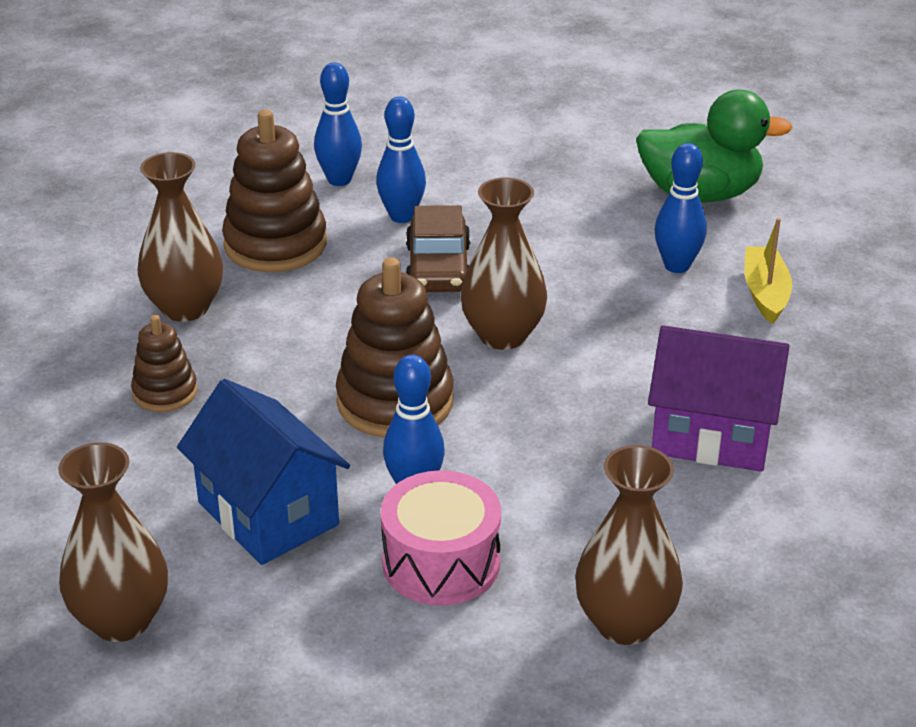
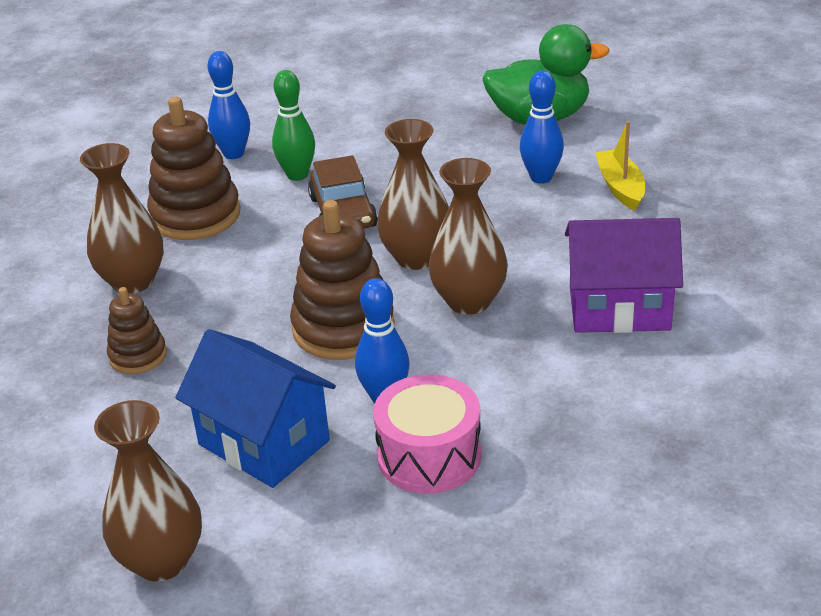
camera: 10 degrees left, 0 degrees up
blue bowling pin [376,96,426,223] -> green bowling pin [272,70,315,181]
brown vase [575,445,683,645] -> brown vase moved to [429,158,508,315]

